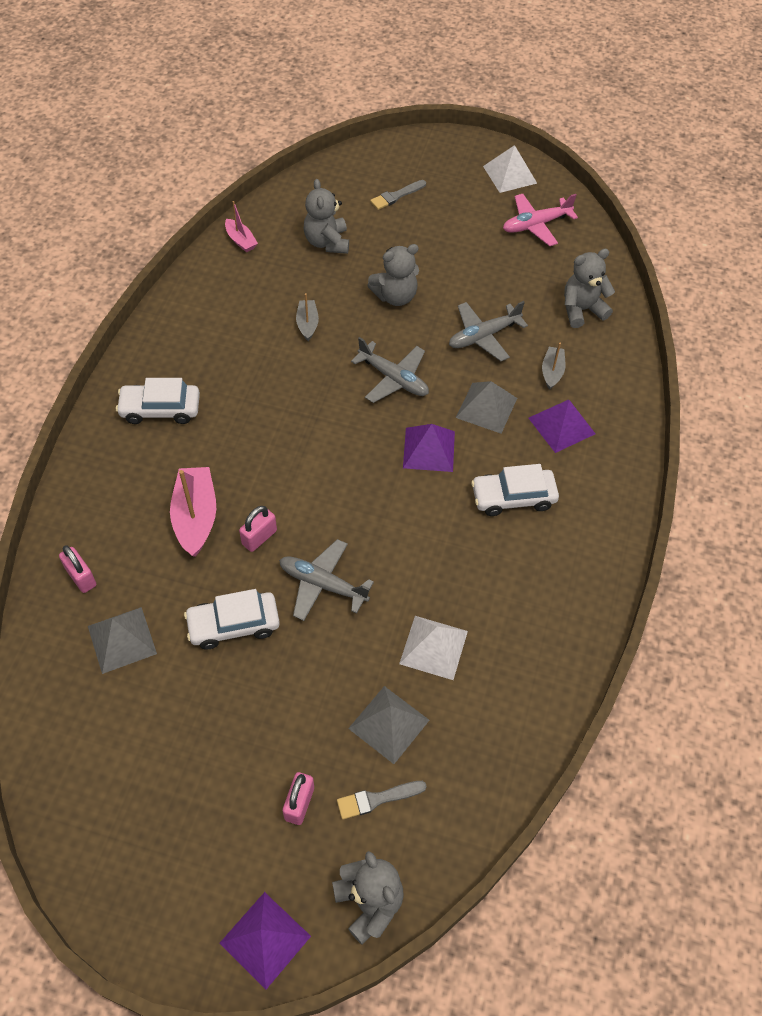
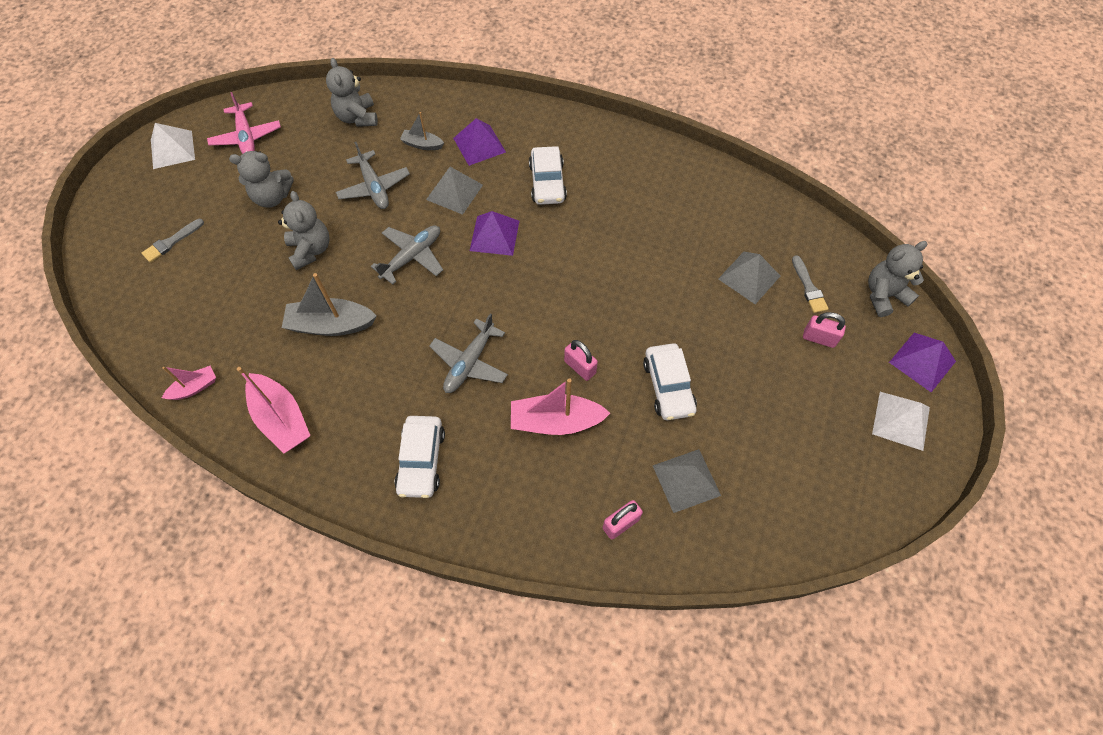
camera: 85 degrees left, 5 degrees up
grey plane [279,539,374,621] -> grey plane moved to [429,313,508,393]
grey boat [296,293,319,341] -> grey boat [282,273,377,336], size x1.79
grey teddy bear [304,179,349,254] -> grey teddy bear moved to [229,151,294,207]
grey brush [370,180,426,210] -> grey brush turned 75 degrees clockwise [142,219,204,263]
white pyramid [399,616,468,680] -> white pyramid moved to [872,392,930,451]
none -> pink boat [237,367,311,453]

